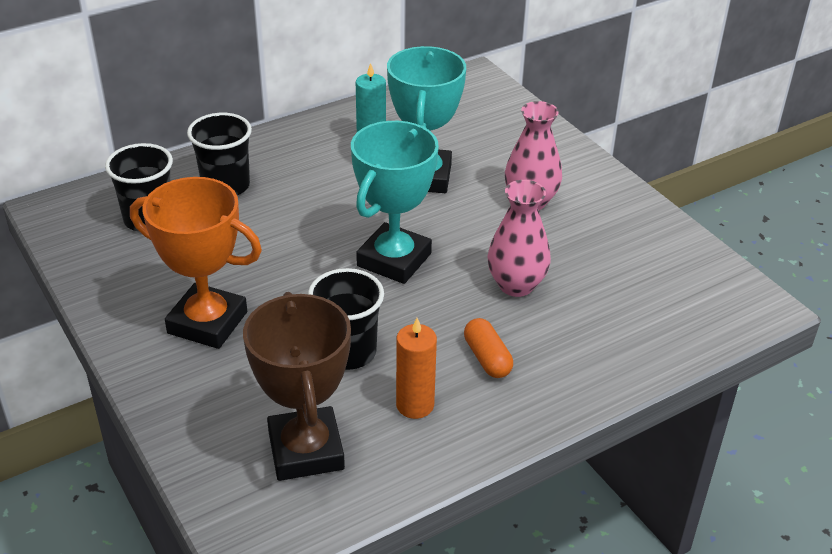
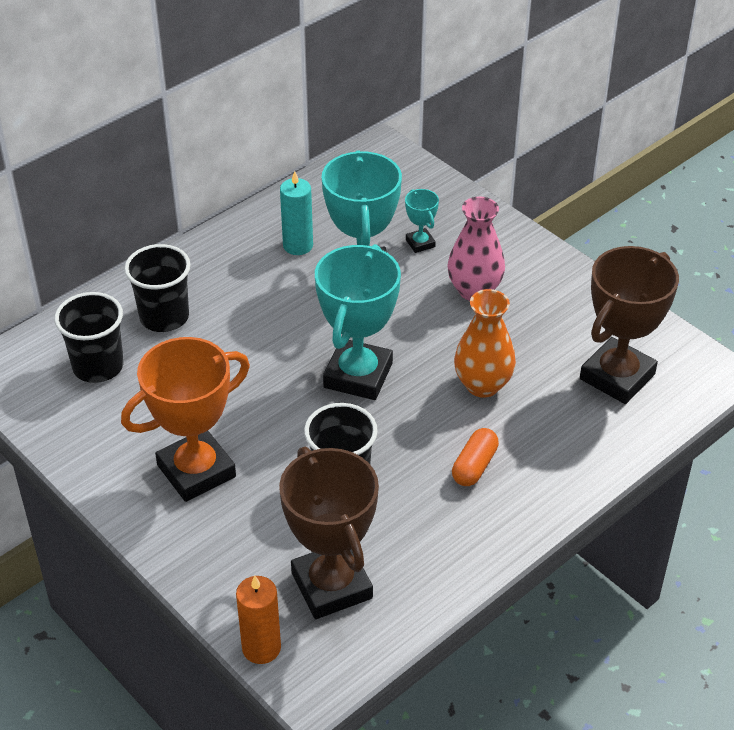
camera: 10 degrees left, 5 degrees up
orange trophy [130,177,262,349] -> orange trophy turned 45 degrees counterclockwise [121,337,250,502]
orange candle [396,318,437,419] -> orange candle moved to [236,576,281,664]
orange capsule [464,318,513,378] -> orange capsule turned 60 degrees clockwise [452,428,499,486]
pink vase [487,180,551,297] -> orange vase [454,289,516,398]
none -> turquoise trophy [405,189,439,253]
none -> brown trophy [580,246,679,404]

